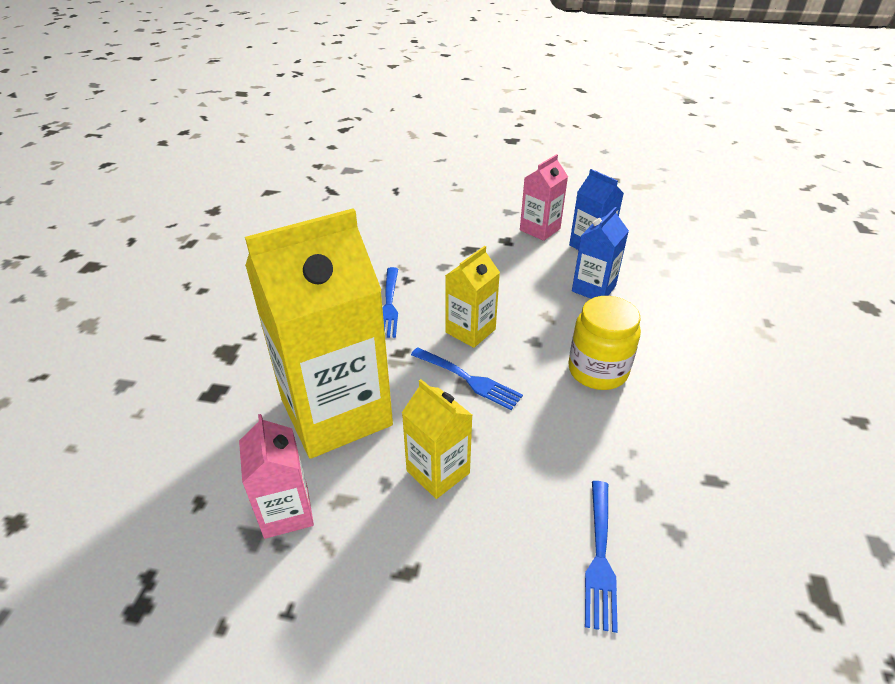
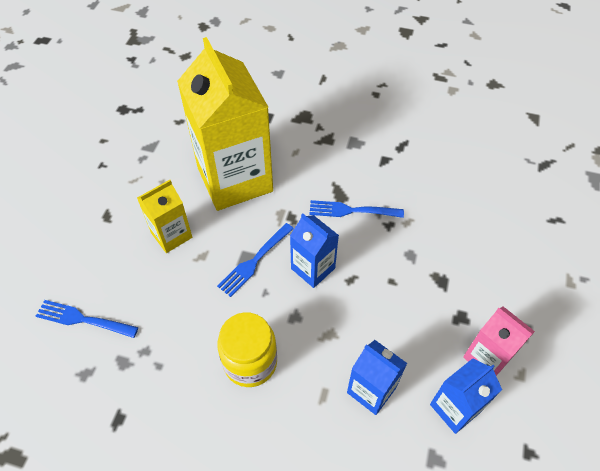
camera: 95 degrees right, 15 degrees up
pink carton [239,414,314,539] -> none
yellow carton [445,246,500,348] -> blue carton [290,213,339,288]

